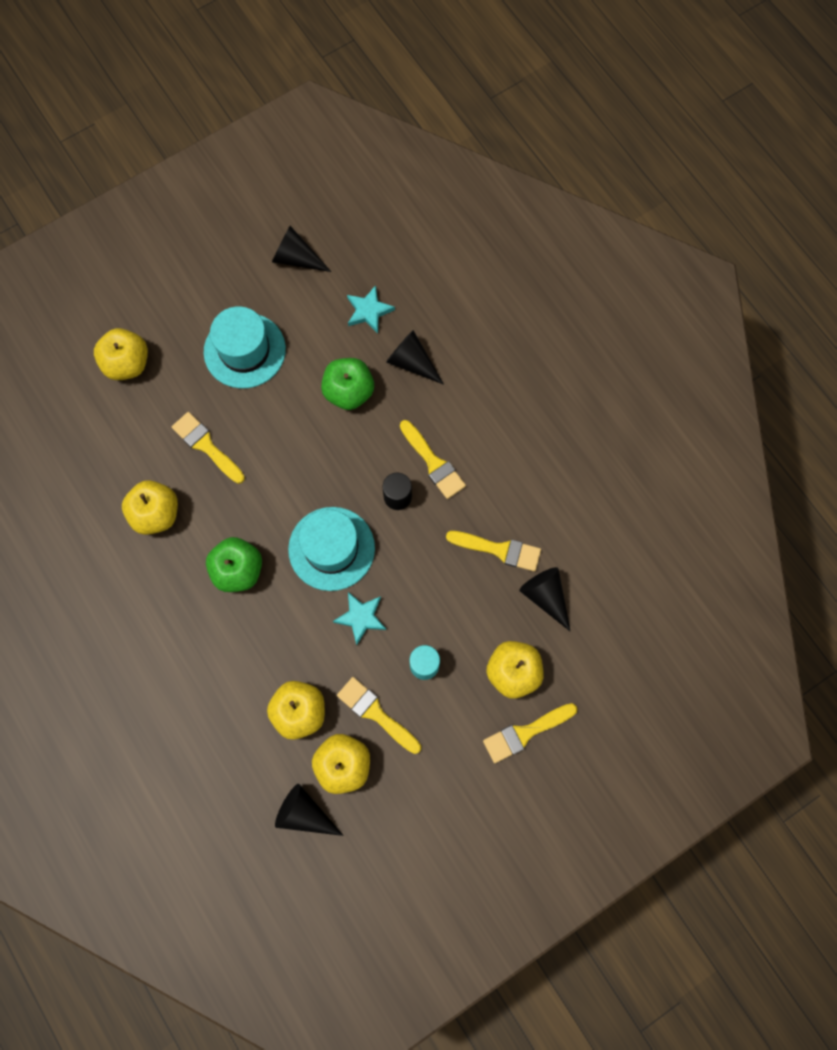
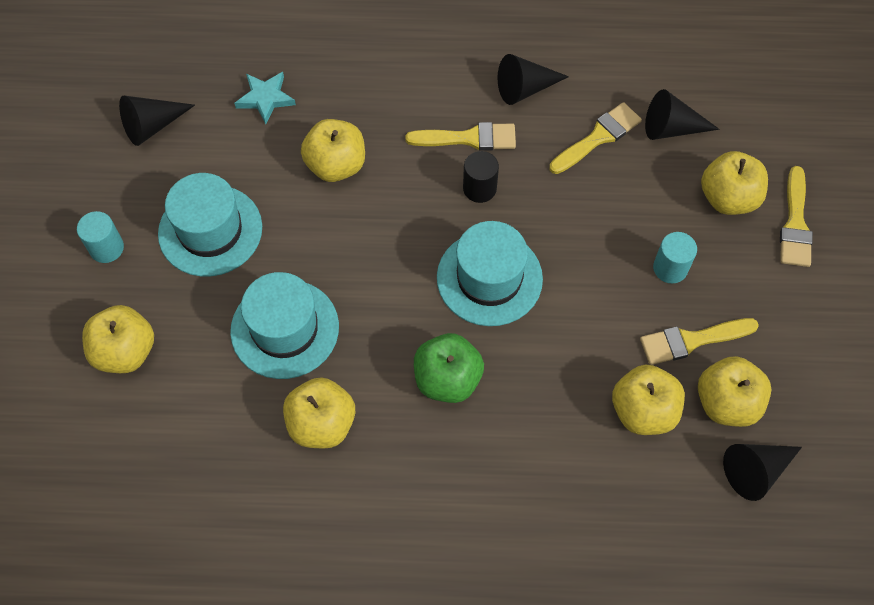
camera: 55 degrees left, 10 degrees down
yellow brush [172,412,245,484] -> turquoise hat [230,272,339,379]
green apple [321,358,374,410] -> yellow apple [301,119,365,182]
turquoise star [333,592,386,645] -> none
black cone [386,330,444,385] -> black cone moved to [497,54,569,105]
none -> turquoise cylinder [77,211,124,263]

